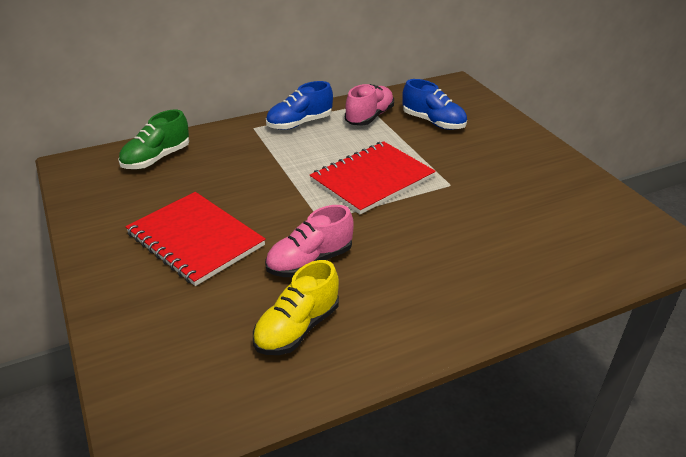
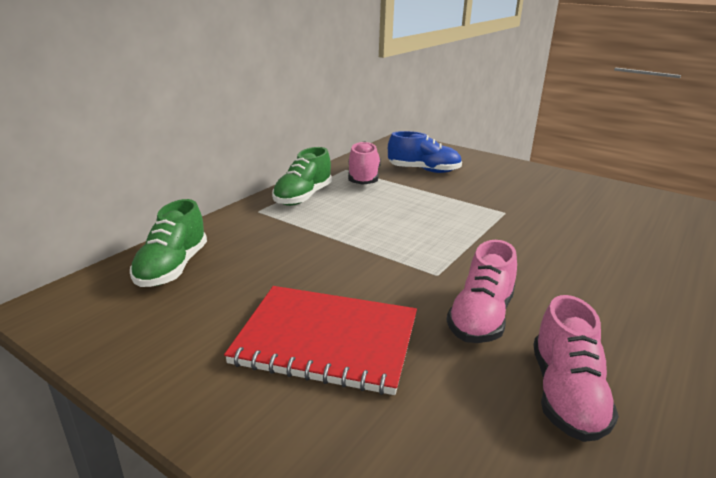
camera: 30 degrees left, 10 degrees down
yellow shoe [253,260,339,355] -> pink shoe [533,295,619,442]
blue shoe [266,81,333,130] -> green shoe [272,147,332,206]
red notebook [309,141,436,215] -> none

